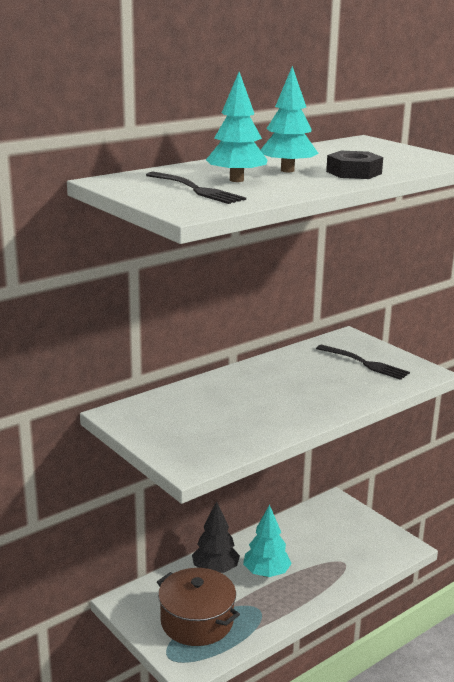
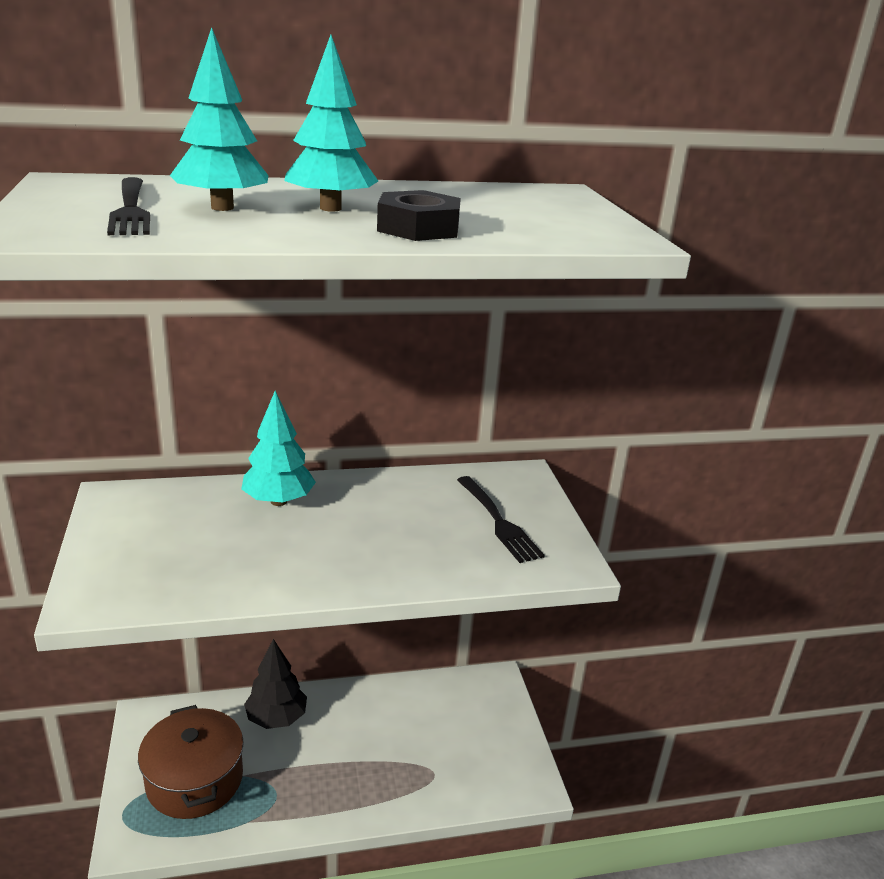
camera: 25 degrees right, 5 degrees up
turquoise tree [243,504,292,577] -> turquoise tree moved to [241,391,316,506]

